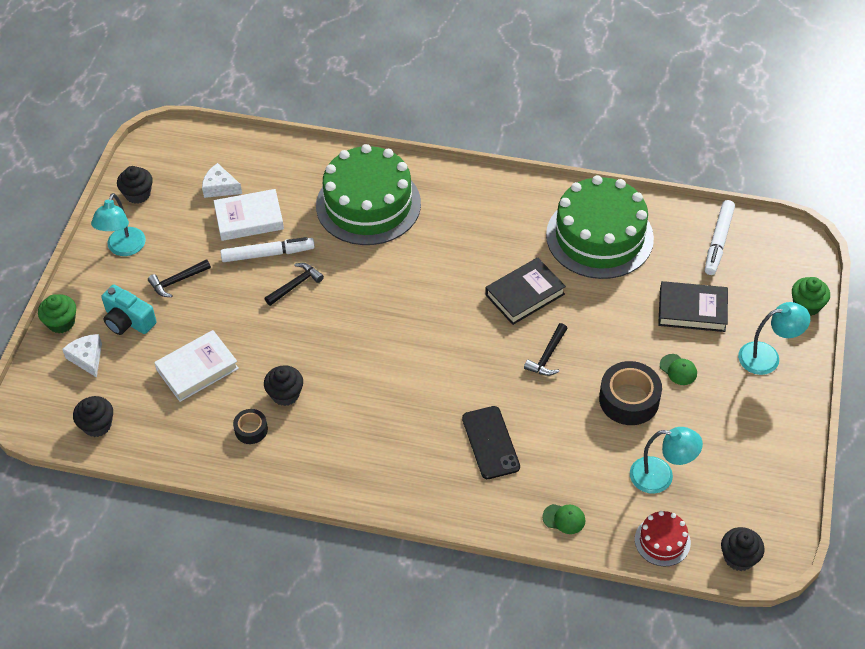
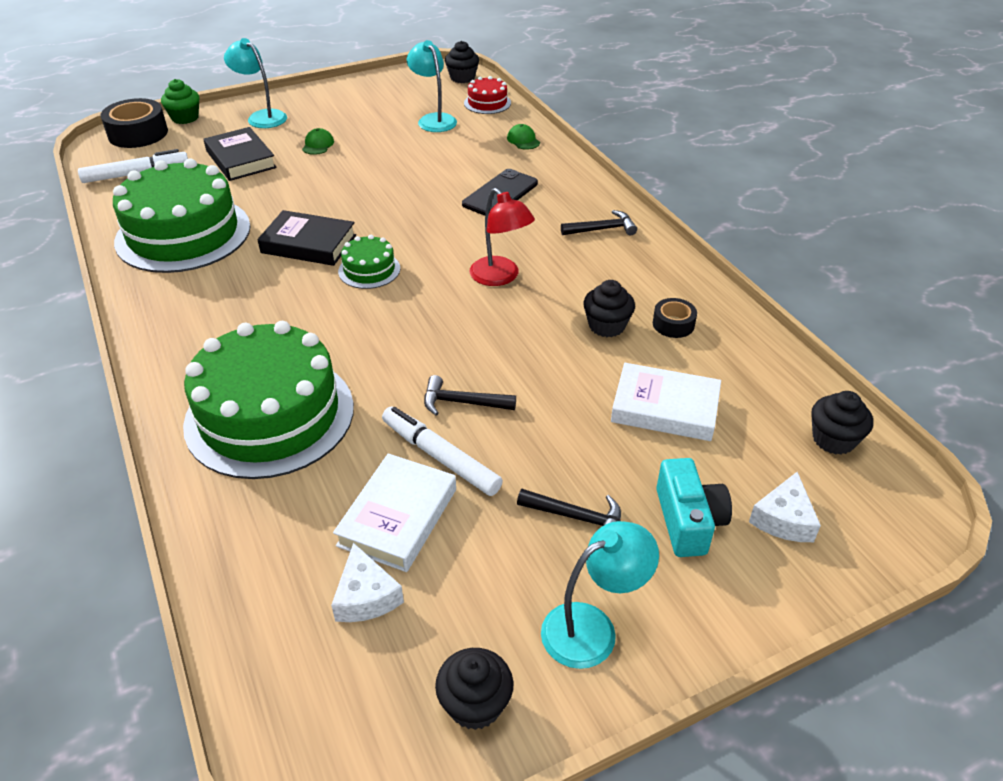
camera: 130 degrees left, 10 degrees down
green cupcake [38,294,76,333] -> none
white book [214,189,284,241] -> white book turned 75 degrees clockwise [333,453,456,572]
black hammer [524,323,568,376] -> black hammer moved to [561,210,637,235]
black tape [599,361,662,425] -> black tape moved to [100,98,168,148]
none -> green cake [338,235,400,289]
none -> red lamp [469,188,535,286]

